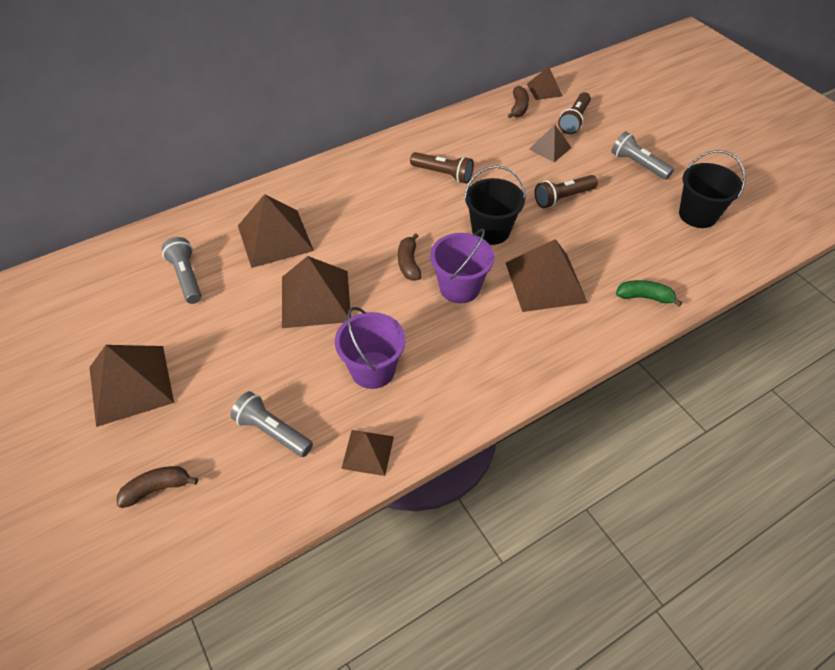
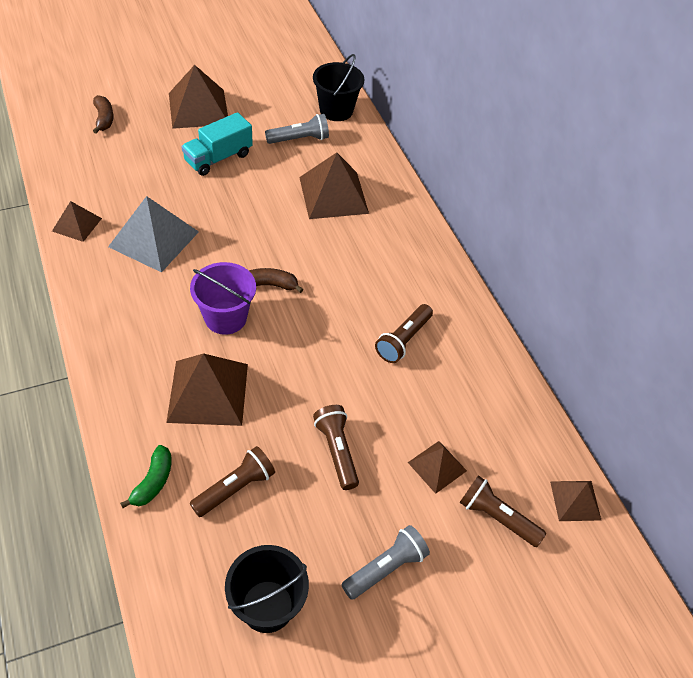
camera: 95 degrees right, 0 degrees up
grey flashlight [230,391,313,457] -> none
brown pyramid [282,256,351,328] -> none
purple bucket [335,307,406,389] -> grey pyramid [108,196,199,273]
black bucket [464,166,526,245] -> black bucket moved to [313,54,364,121]
brown banana [508,86,529,118] -> none
none -> turquoise truck [181,112,253,176]
none -> brown flashlight [190,446,275,517]

